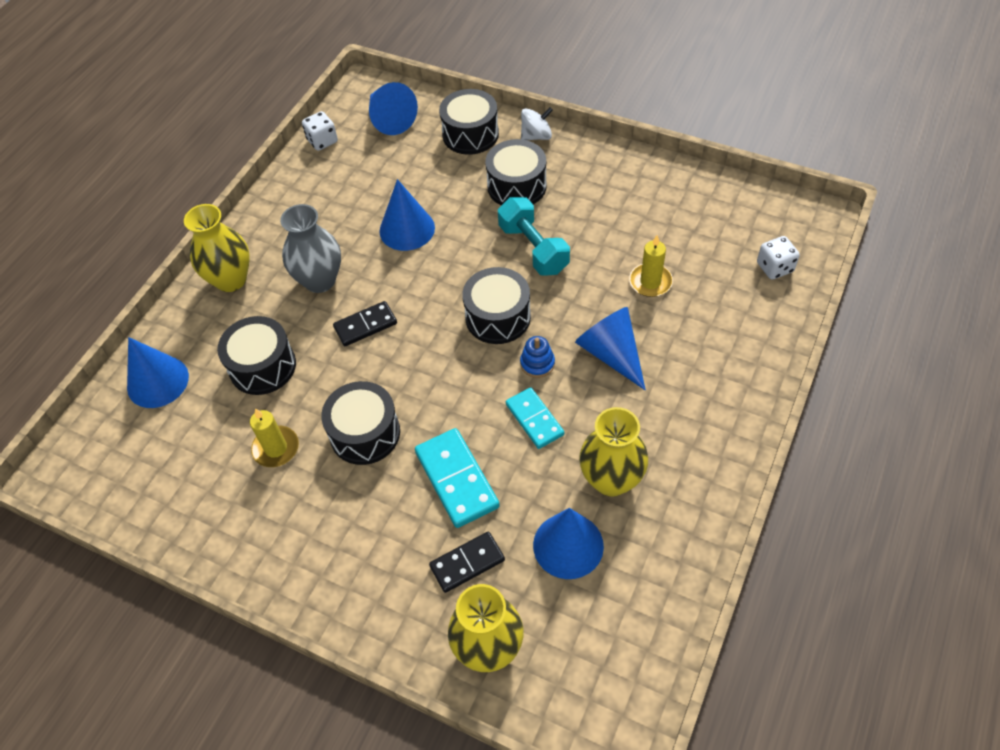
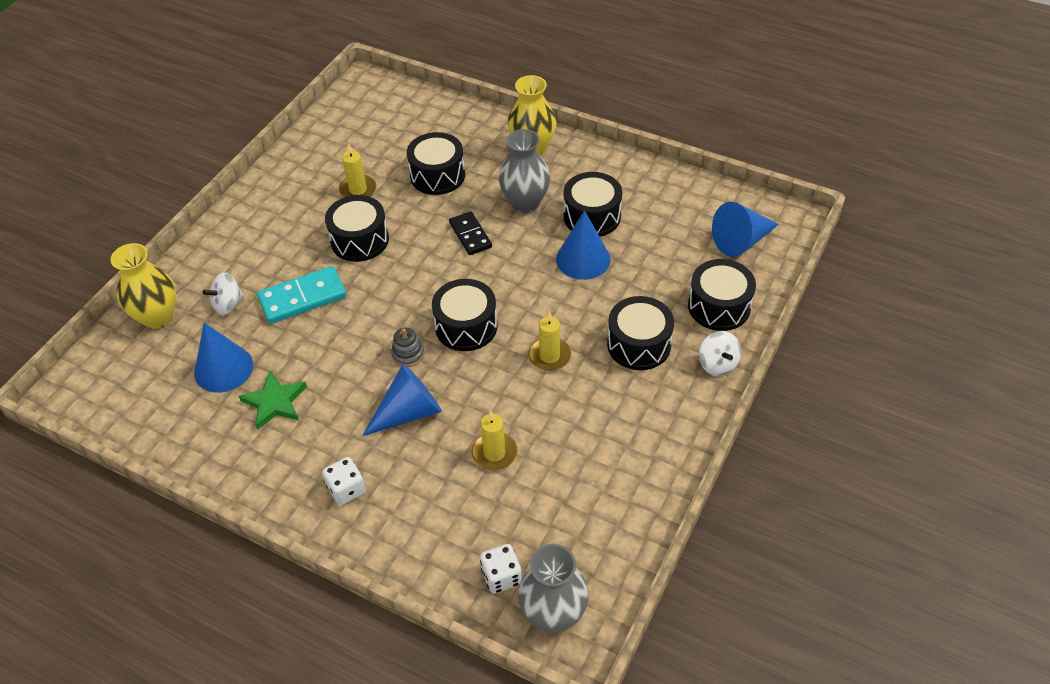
camera: 90 degrees right, 5 degrees down
blue cone [127,337,189,408] -> none
white dice [302,111,338,151] -> white dice moved to [322,457,366,505]
black domino [429,531,505,593] -> white spinning top [203,272,244,315]
turquoise dumbbell [498,197,570,276] -> yellow candle [528,311,571,371]
turquoise domino [506,387,564,449] -> none
blue stacking toy [520,336,555,378] -> grey stacking toy [391,328,424,367]
yellow vase [579,407,648,497] -> green star [239,371,307,430]
none -> grey vase [518,544,589,633]
none -> black drum [563,172,622,237]

